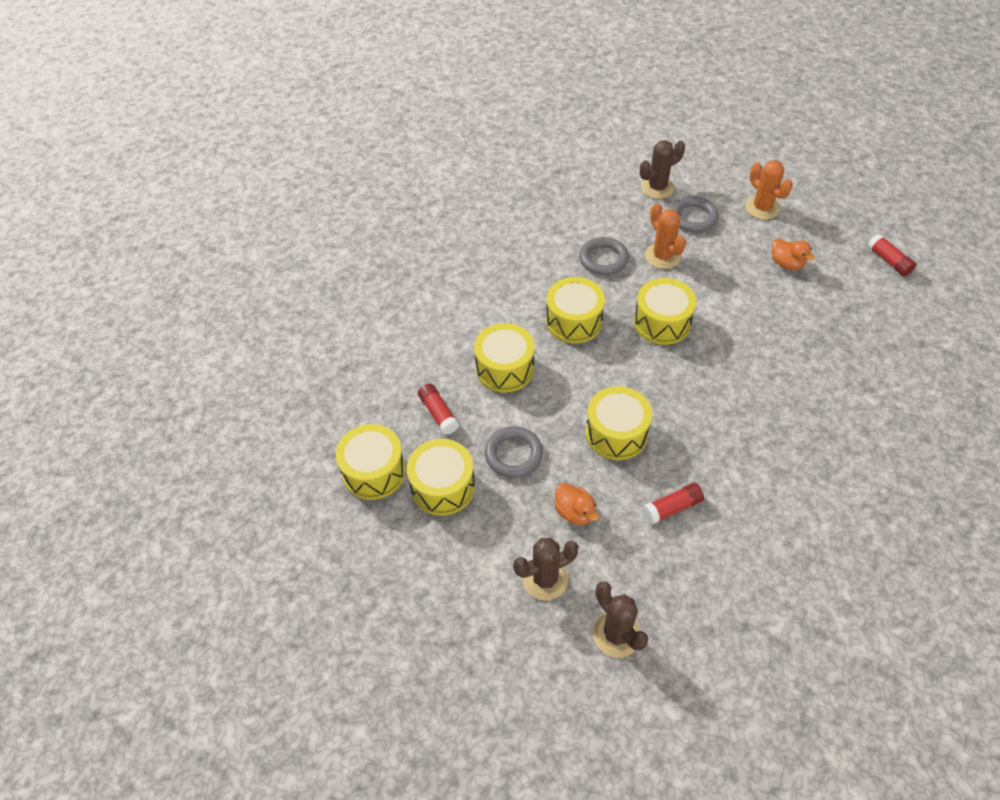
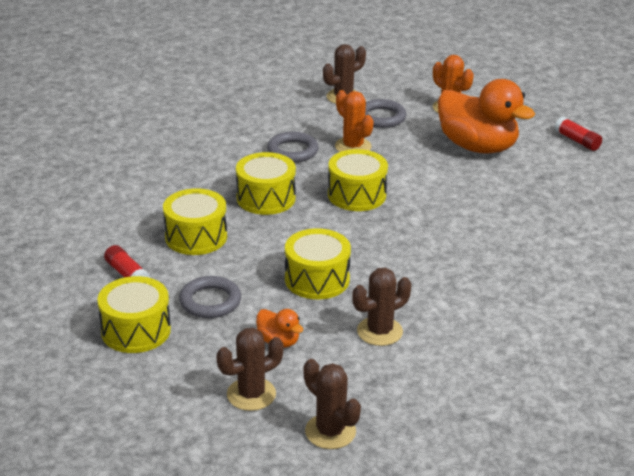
camera: 10 degrees left, 20 degrees down
yellow drum [336,424,406,500] -> none
red glue stick [643,483,704,524] -> brown cactus [352,268,411,346]
orange duck [772,238,815,270] -> orange duck [438,79,535,154], size x2.28

